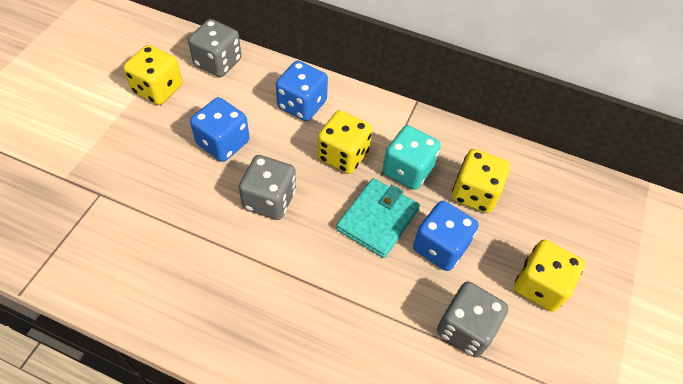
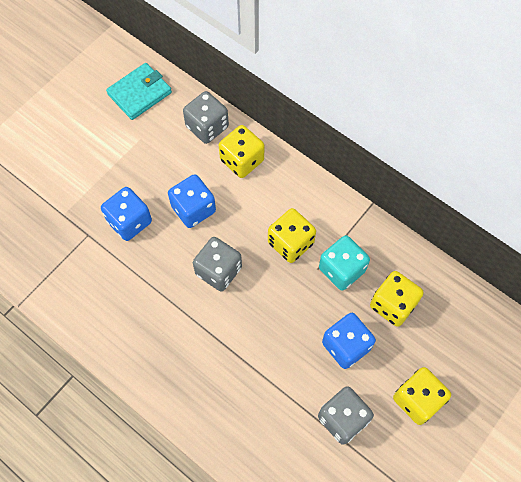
camera: 20 degrees right, 10 degrees up
yellow dice [123,45,183,105] -> yellow dice moved to [219,125,264,178]
blue dice [276,61,328,121] -> blue dice moved to [101,187,152,241]
turquoise wallet [336,178,420,258] -> turquoise wallet moved to [106,63,172,120]

